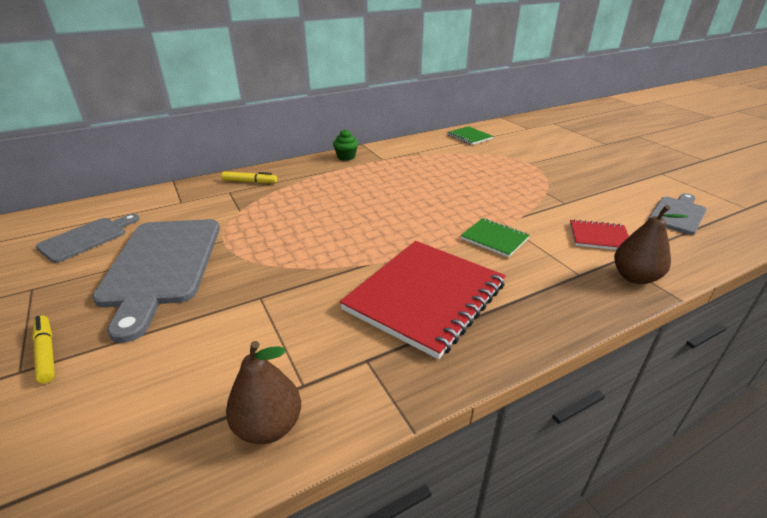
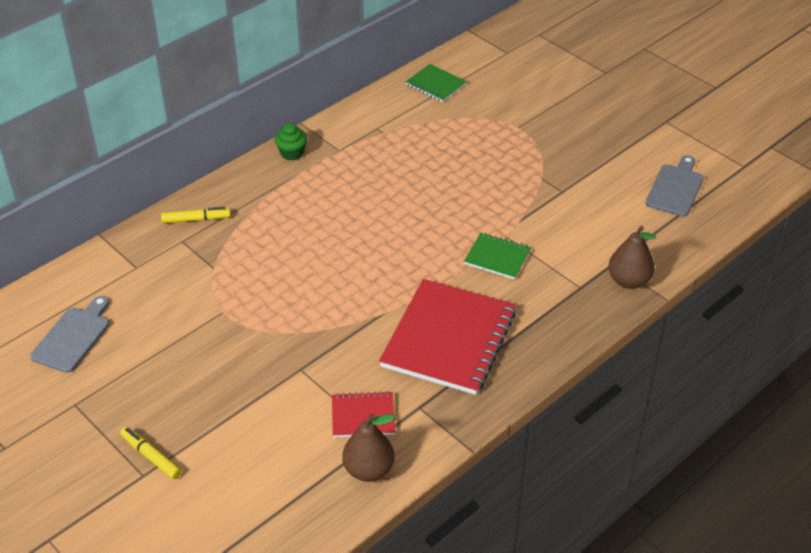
camera: 15 degrees left, 10 degrees up
grey cutting board [92,219,220,343] -> none
red notebook [570,219,629,250] -> red notebook moved to [332,391,395,437]

